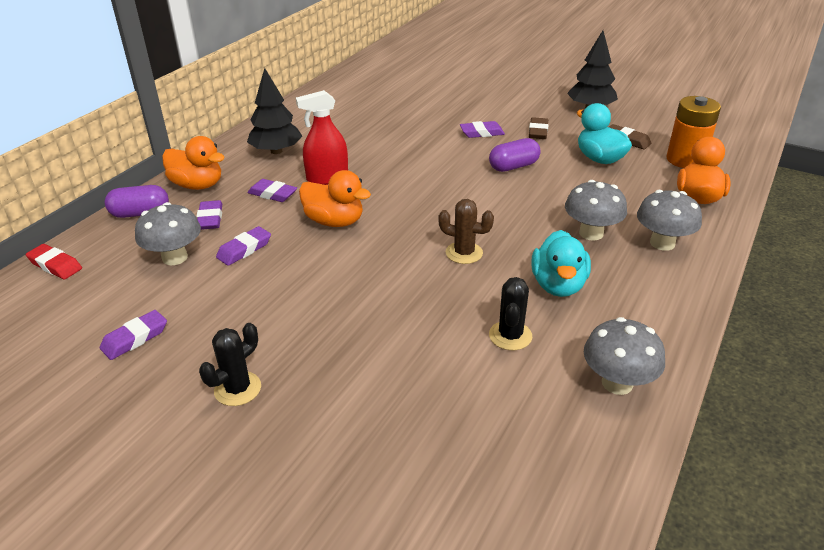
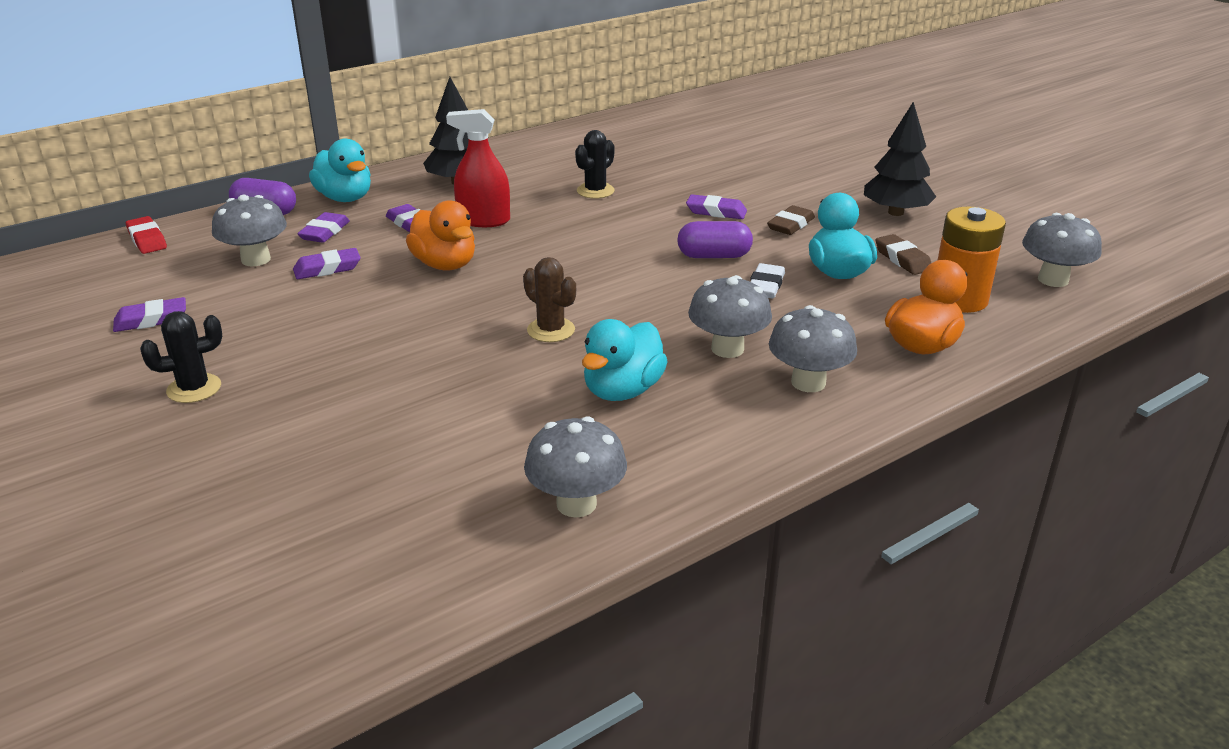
camera: 25 degrees right, 5 degrees down
orange duck [162,136,225,190] -> turquoise duck [309,139,371,202]
black cactus [489,277,532,350] -> black cactus moved to [575,130,615,199]
none -> white eraser [750,263,785,298]
none -> grey mushroom [1022,213,1102,287]

